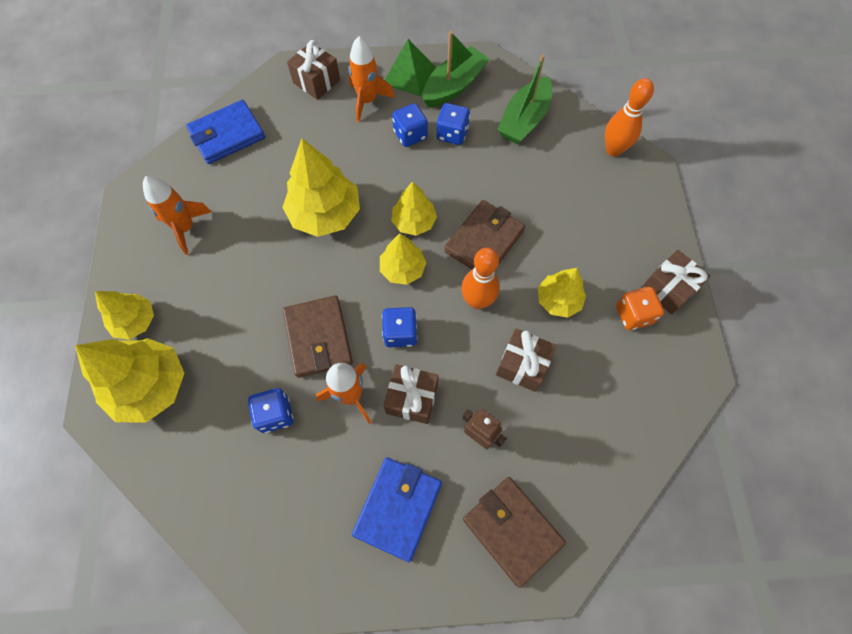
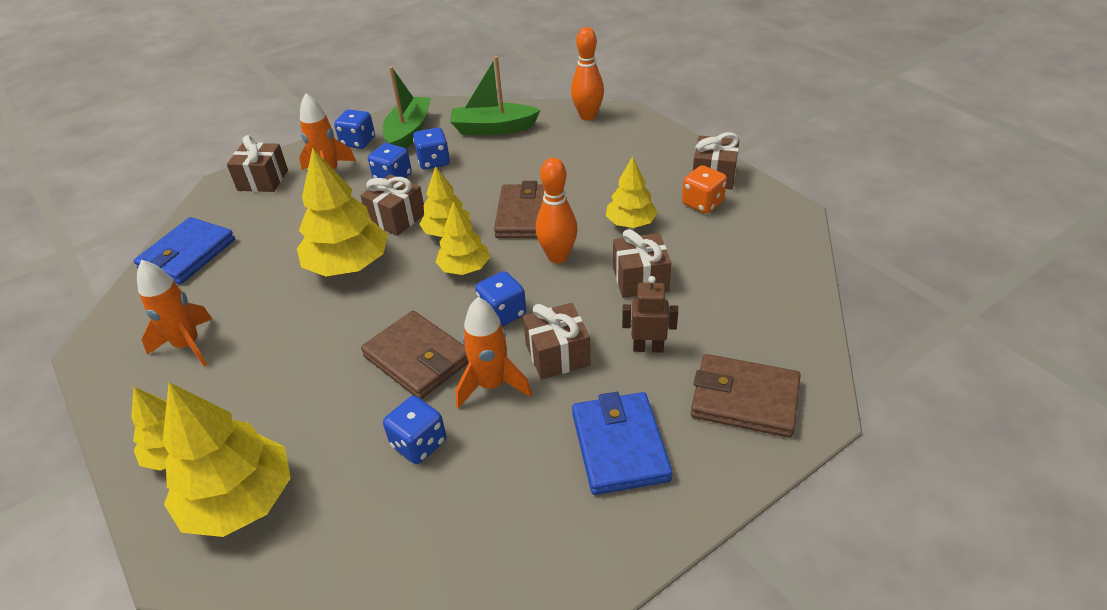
camera: 30 degrees left, 25 degrees down
green pyramid [385,39,436,97] -> blue dice [334,109,375,149]
green boat [497,55,552,144] -> green boat turned 90 degrees clockwise [450,56,541,135]
none -> brown gift [360,174,425,236]

